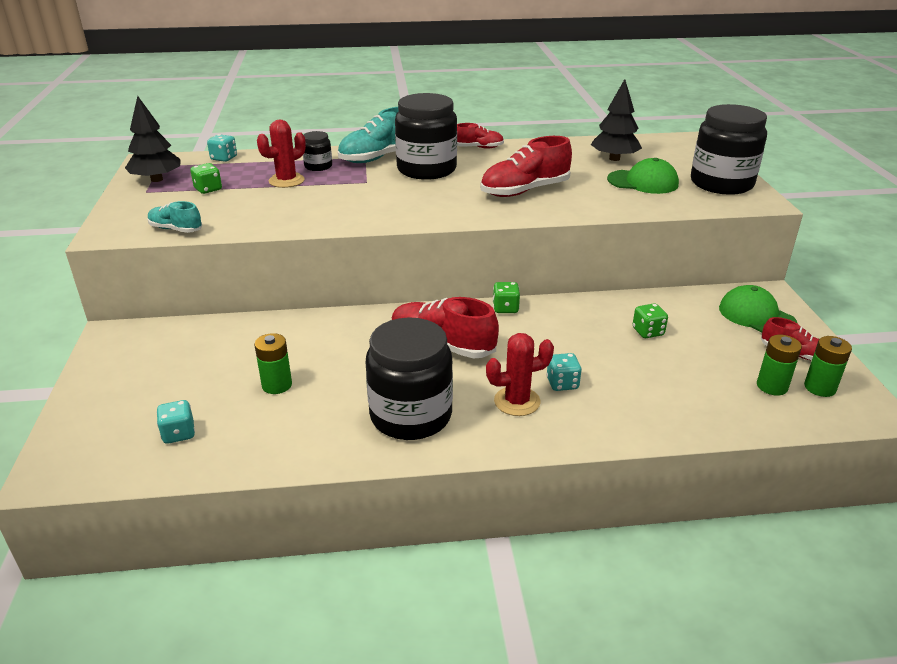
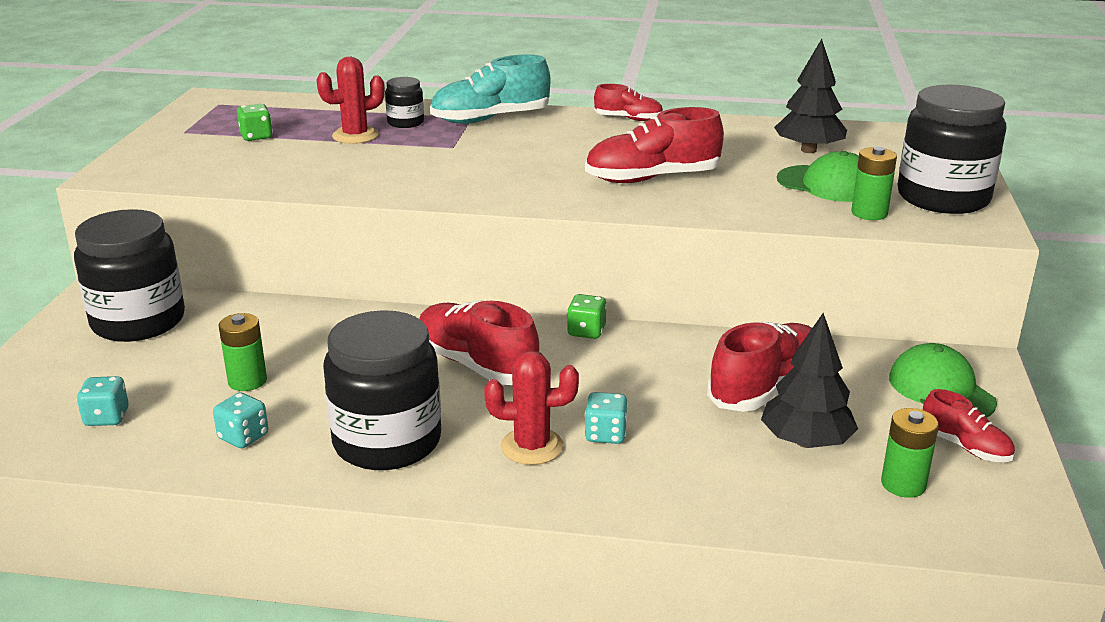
camera: 15 degrees right, 5 degrees down
black tree [125,96,181,182] -> black tree moved to [761,313,858,448]
turquoise shoe [148,201,202,233] -> none
turquoise dice [207,134,237,162] -> turquoise dice moved to [213,393,268,448]
black jar [395,93,457,180] -> black jar moved to [74,209,185,342]
green dice [633,303,668,338] -> red shoe [707,322,812,412]
green battery [804,336,852,397] -> green battery moved to [851,146,897,220]

